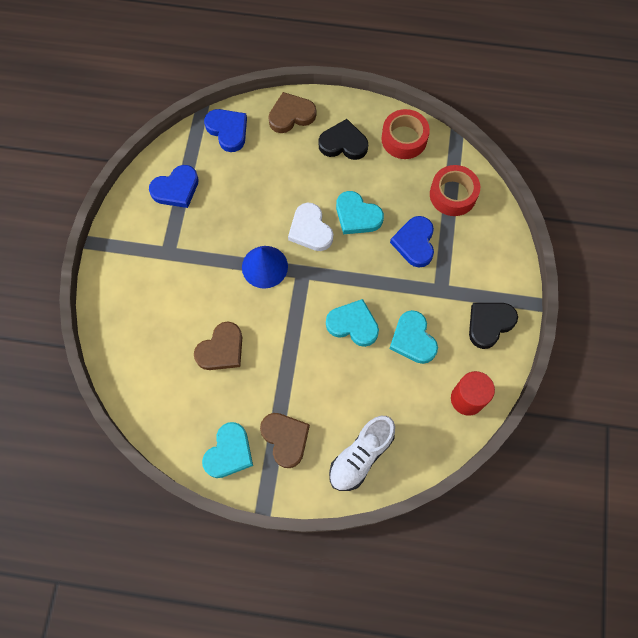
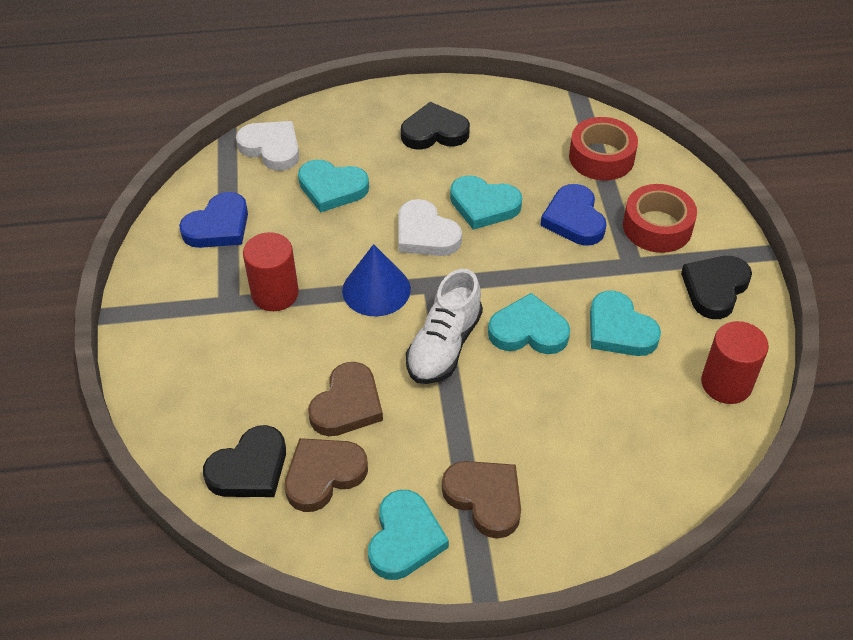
camera: 15 degrees left, 20 degrees down
blue heart [204,109,247,152] -> white heart [236,121,299,171]
brown heart [268,92,316,133] -> brown heart moved to [285,438,368,512]
white shoe [329,416,395,491] -> white shoe moved to [406,269,483,384]
red tape [381,109,430,159] -> red tape moved to [623,184,697,253]
none -> black heart [203,425,286,497]
none -> red cylinder [243,232,299,311]
none -> turquoise heart [298,160,369,212]

